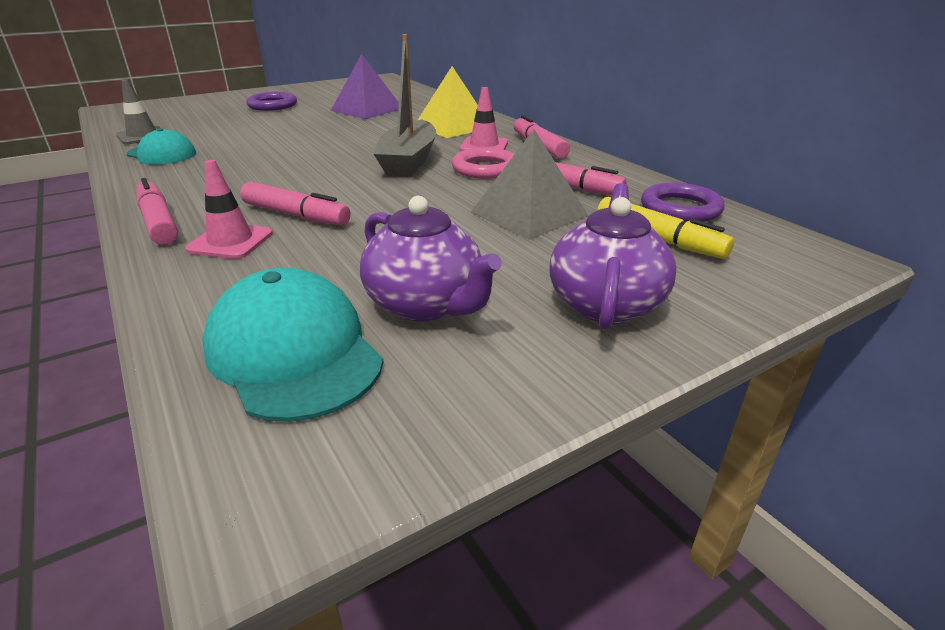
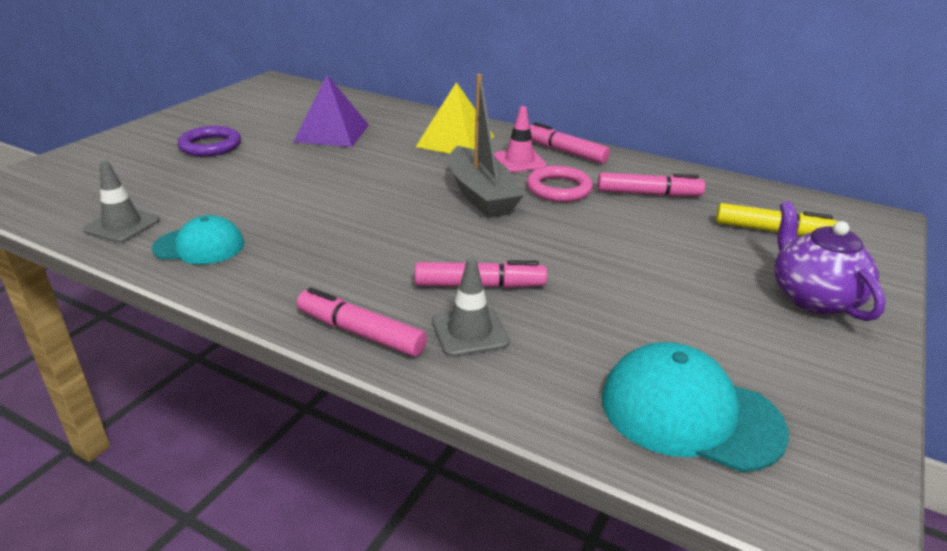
camera: 30 degrees left, 0 degrees up
pink traffic cone [185,160,273,259] -> grey traffic cone [432,258,509,357]
purple teapot [360,196,502,321] -> none
grey pyramid [471,129,588,240] -> none
purple ring [641,183,725,222] -> none

